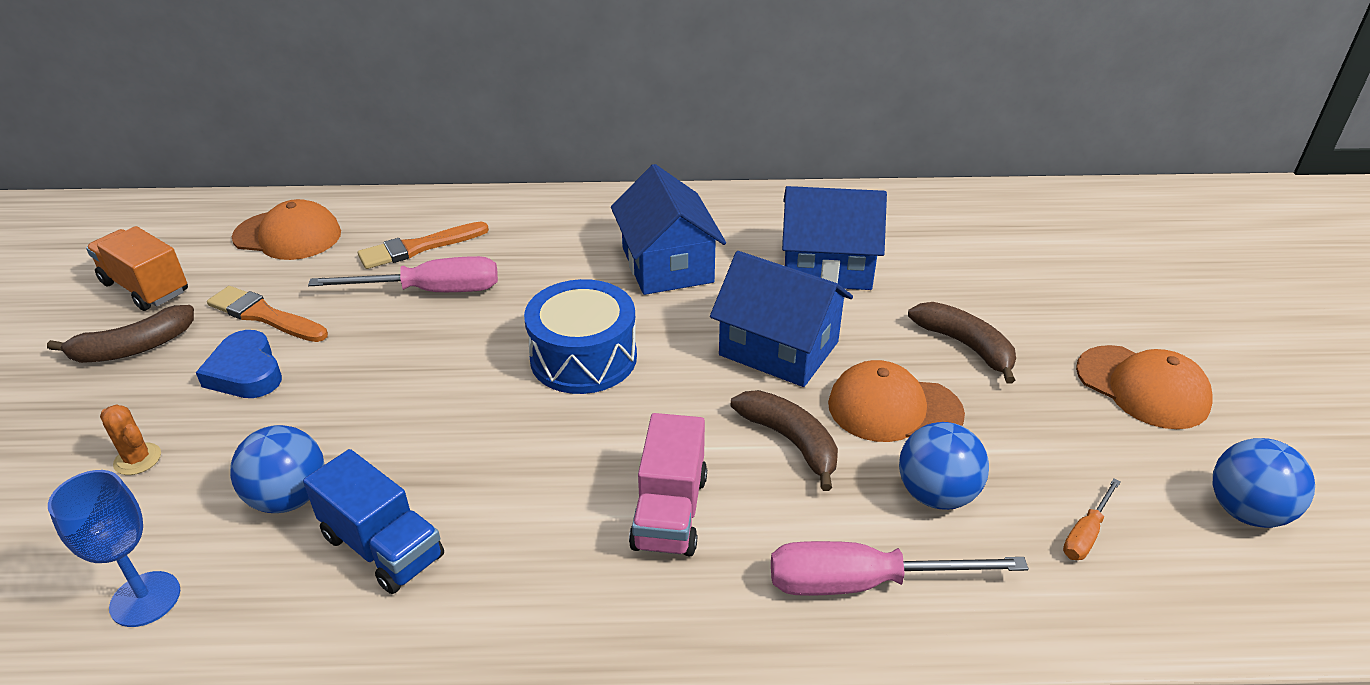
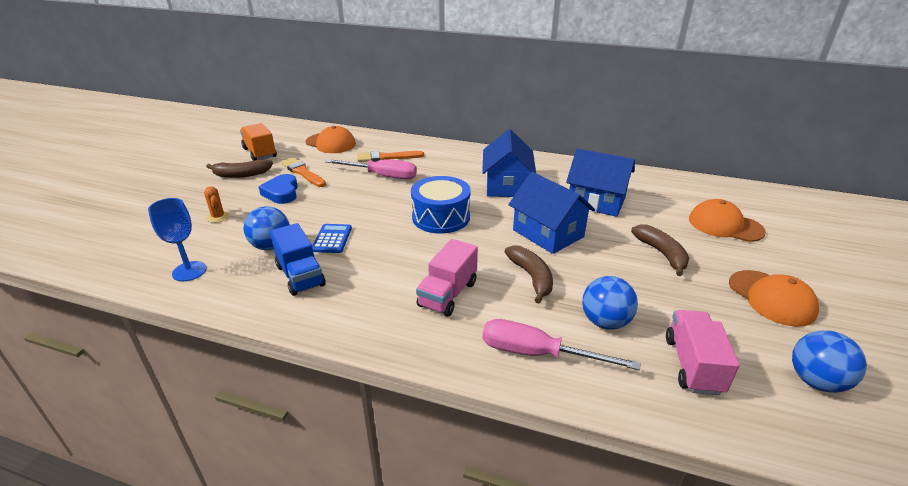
camera: 20 degrees right, 5 degrees down
orange cap [828,360,965,442] -> orange cap moved to [689,199,766,242]
orange screwdriver [1063,479,1121,560] -> pink truck [666,310,740,395]
none -> blue calculator [312,224,352,253]

